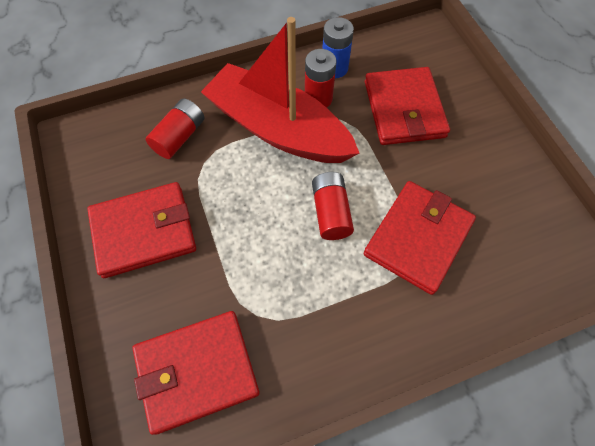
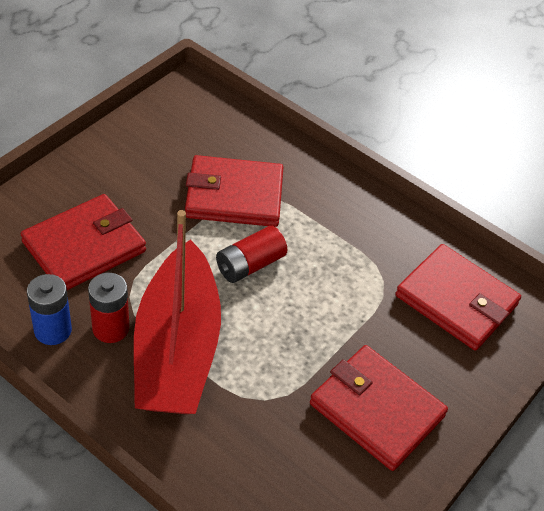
camera: 125 degrees left, 15 degrees down
red battery [145,98,204,159] -> none

